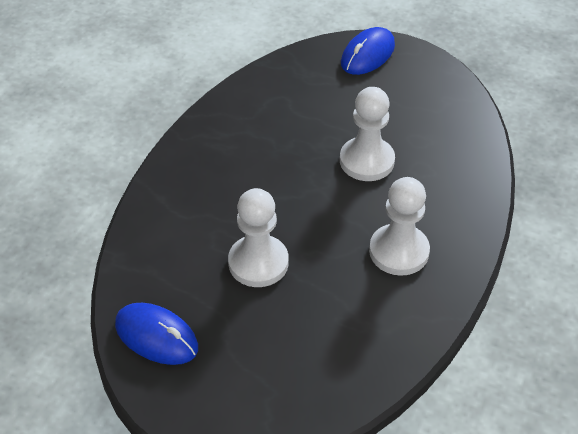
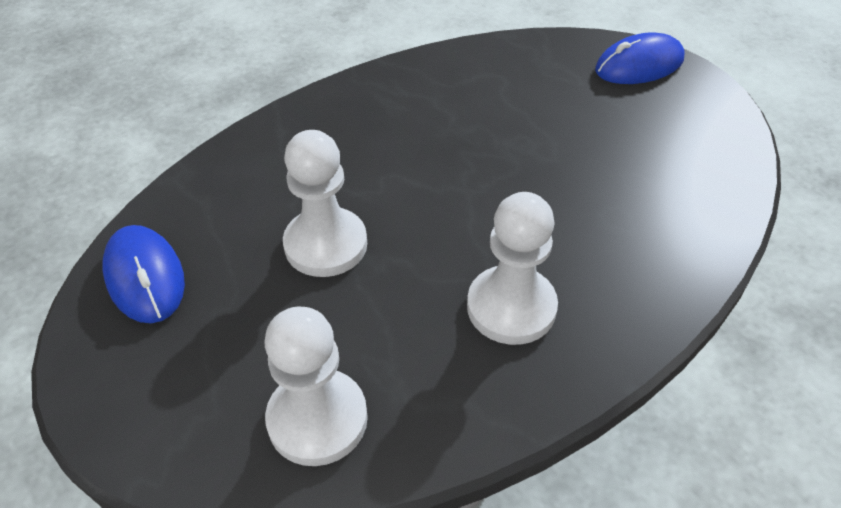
camera: 30 degrees right, 0 degrees up
white pawn [340,87,395,181] -> white pawn moved to [265,307,368,466]

